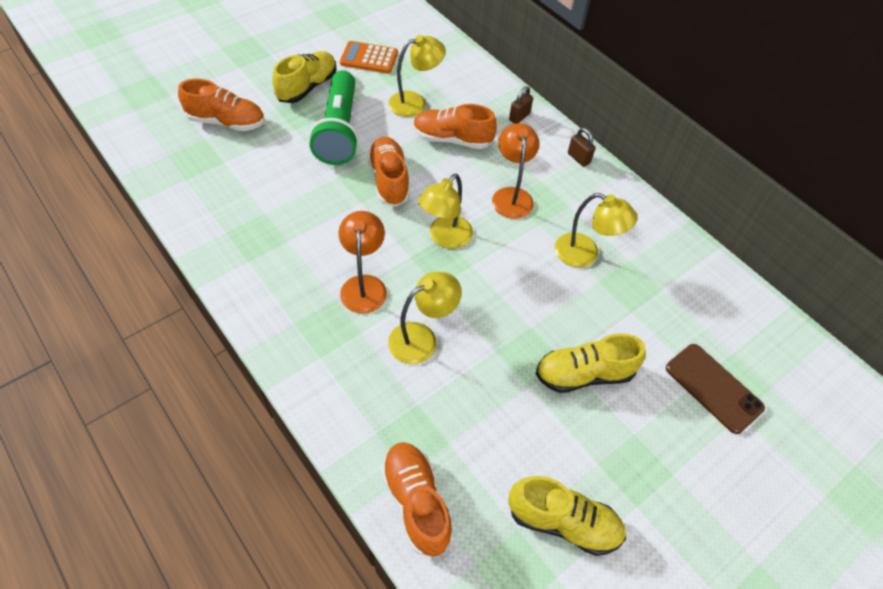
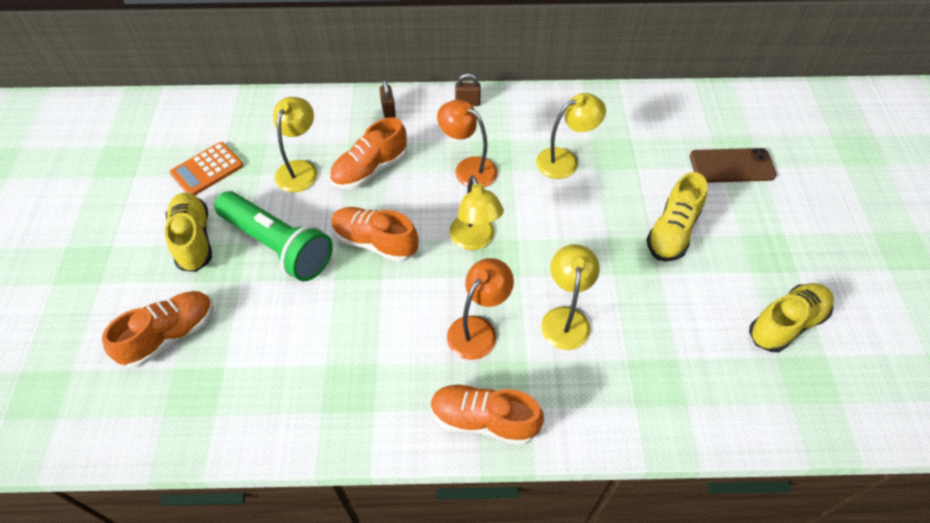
camera: 50 degrees left, 0 degrees up
orange lamp [338,211,387,314] -> orange lamp turned 90 degrees clockwise [447,258,514,360]
orange shoe [381,442,453,557] -> orange shoe moved to [431,384,544,445]

